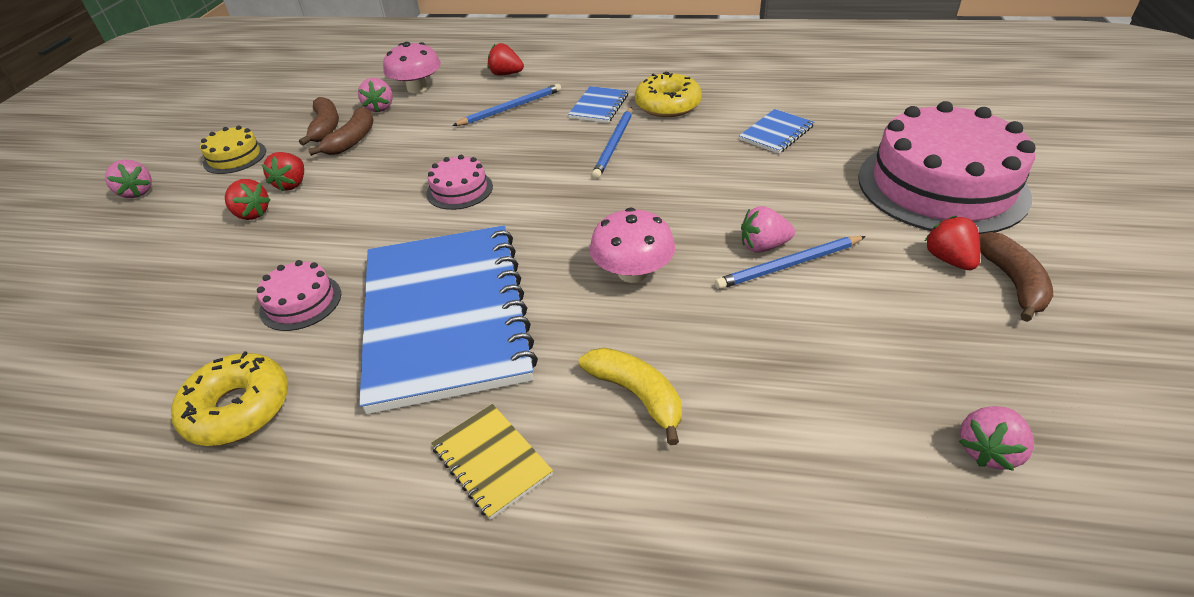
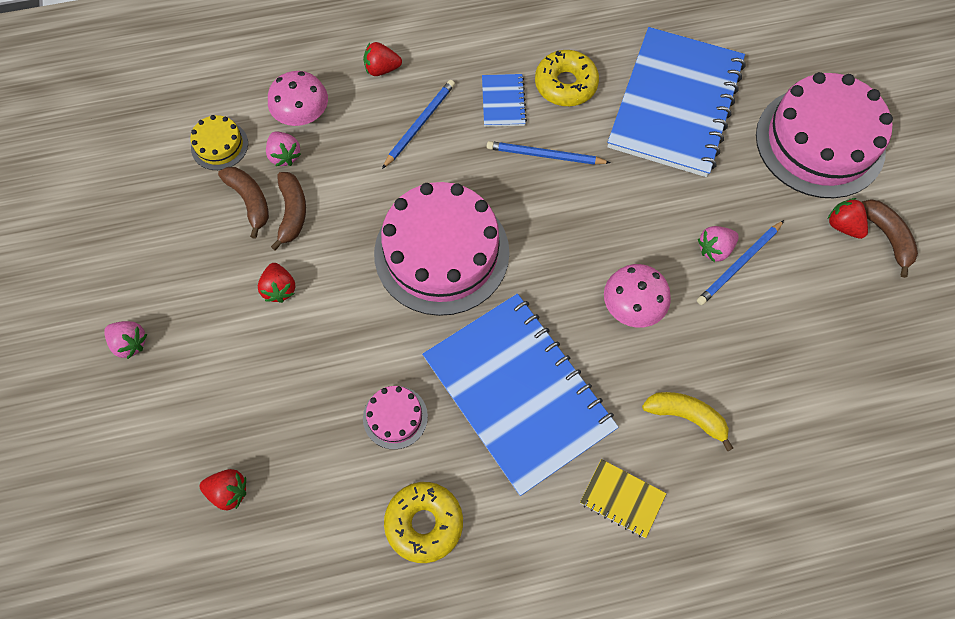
camera: 25 degrees left, 25 degrees up
yellow cake [200,126,266,174] -> yellow cake moved to [190,115,248,170]
red strawberry [225,179,271,220] -> red strawberry moved to [200,469,246,510]
pink cake [426,155,493,210] -> pink cake [374,182,509,316], size x2.25
blue pencil [592,107,632,179] -> blue pencil turned 105 degrees clockwise [487,141,611,165]
blue notebook [739,109,814,154] -> blue notebook [607,27,746,177], size x2.48
pink strawberry [959,406,1034,471] -> none

